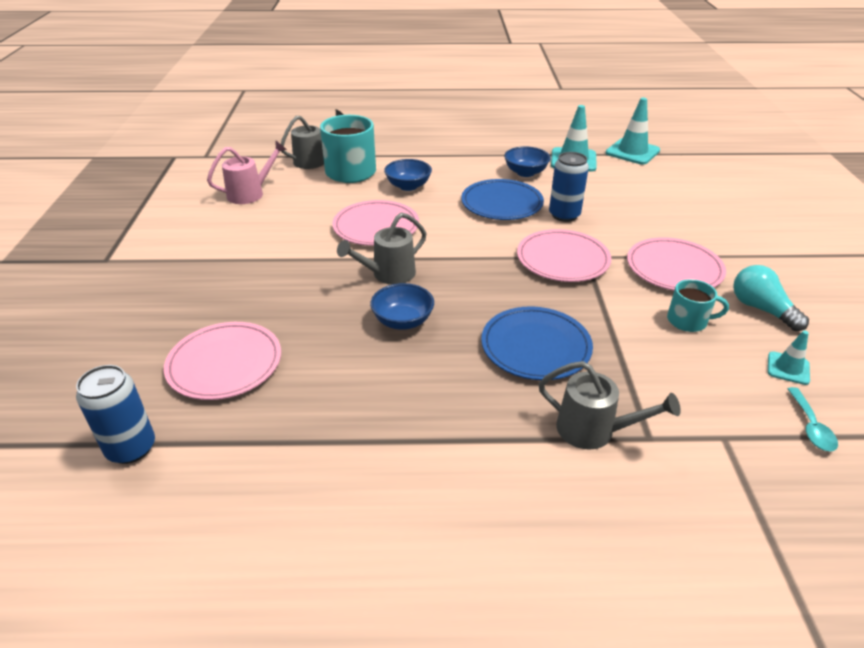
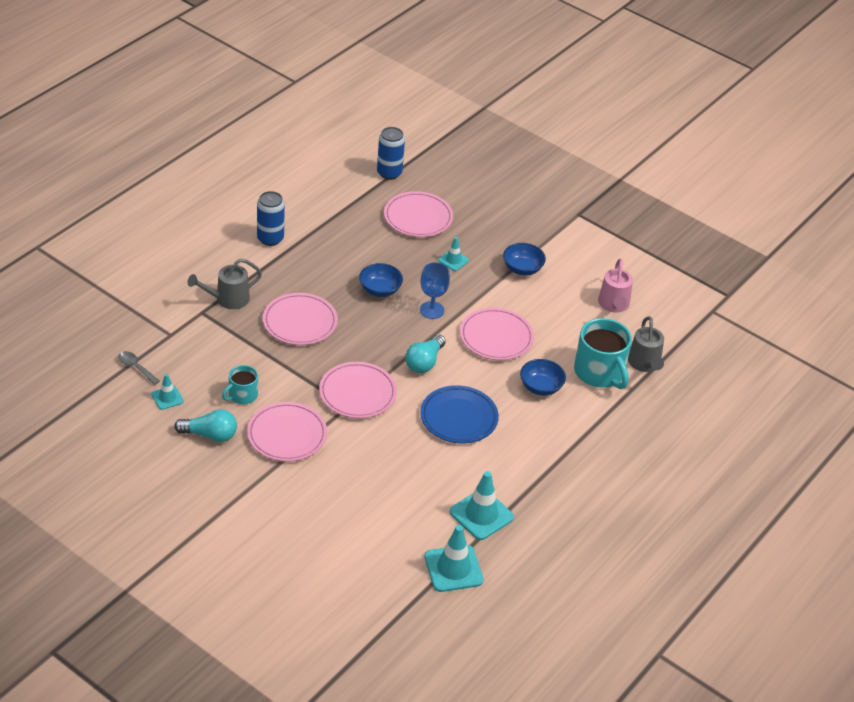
camera: 125 degrees right, 5 degrees up
grey watering can [337,212,427,284] -> blue goblet [420,262,450,319]
blue plate [481,306,593,380] -> pink plate [263,293,338,345]
blue bowl [504,146,551,177] -> blue bowl moved to [503,243,546,276]
blue can [549,152,589,222] -> blue can moved to [257,191,285,246]
turquoise spoon [788,387,838,451] -> grey spoon [118,351,160,385]
none -> turquoise light bulb [405,335,446,373]
none -> turquoise traffic cone [438,237,469,271]

